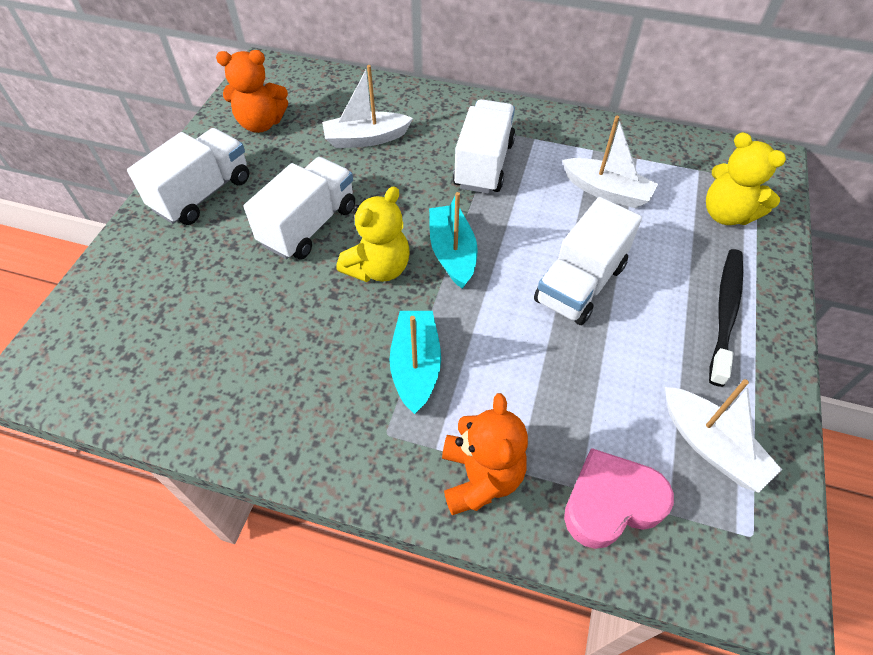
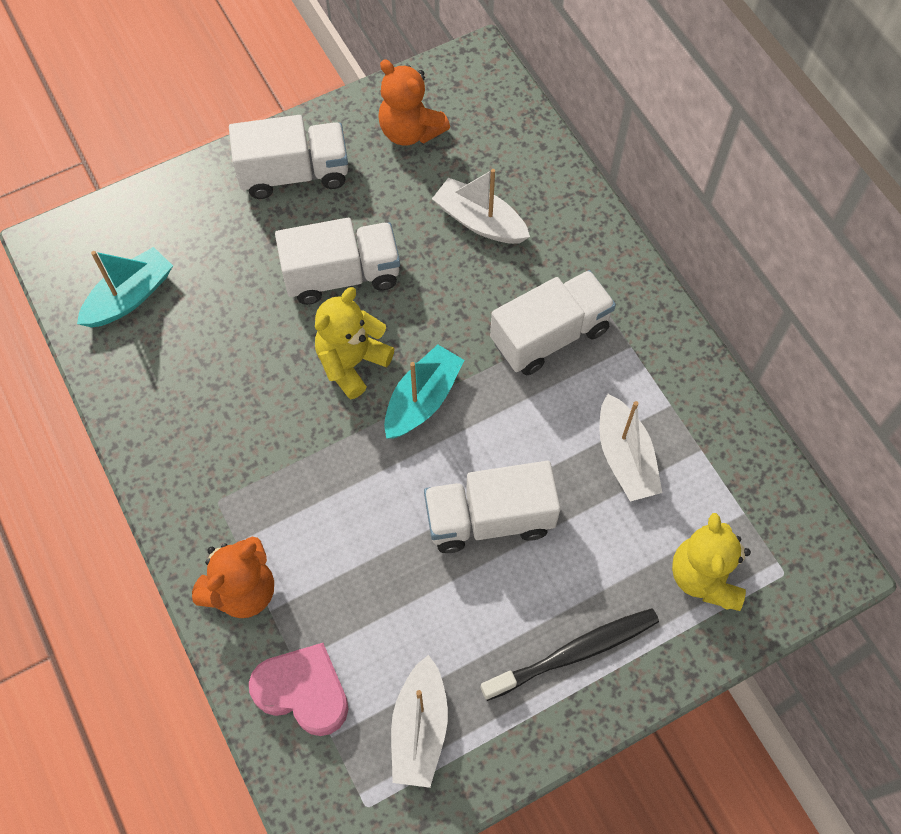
camera: 45 degrees right, 10 degrees up
yellow teddy bear [337,186,410,282] -> yellow teddy bear turned 135 degrees clockwise [315,287,394,399]
turquoise boat [389,311,441,414] -> turquoise boat moved to [77,247,173,327]

